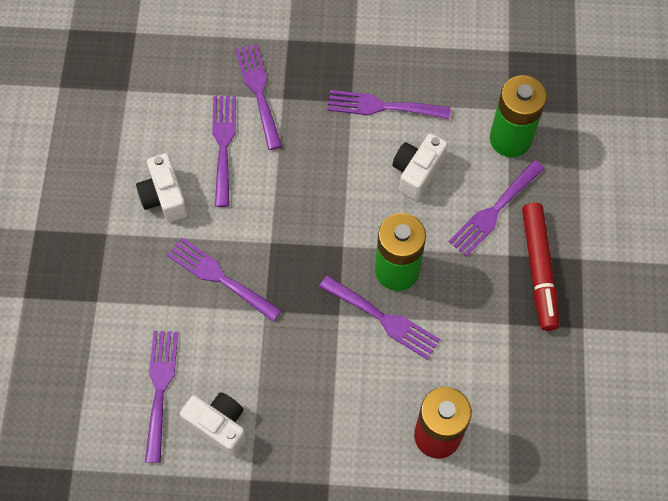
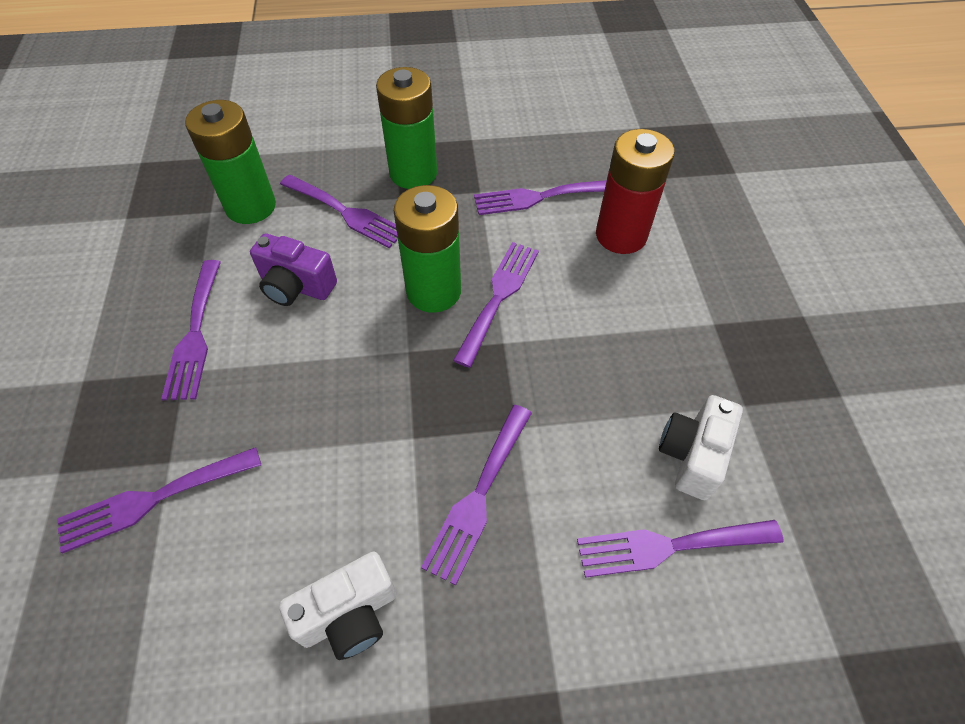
camera: 100 degrees left, 10 degrees down
purple fork [212,96,236,207] -> purple fork moved to [474,180,607,215]
white camera [392,133,448,200] -> purple camera [250,233,337,306]
red marker [522,203,559,331] -> green battery [376,67,437,189]

